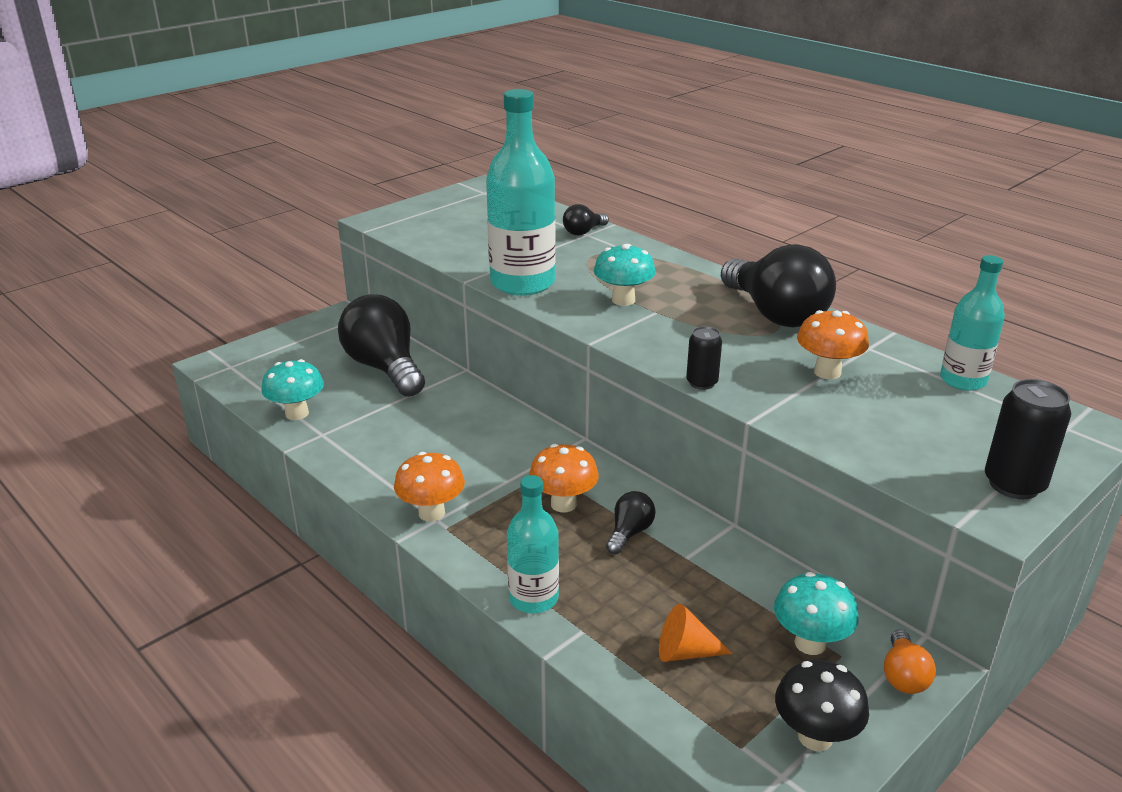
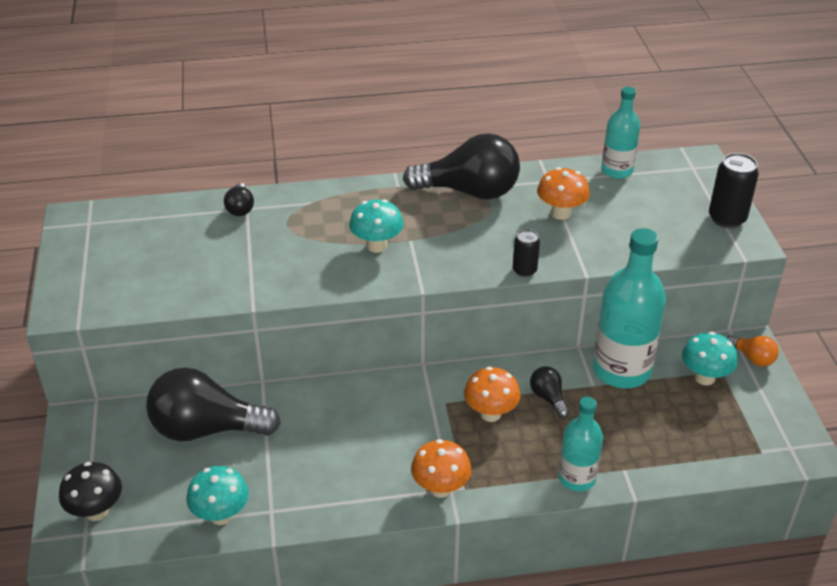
camera: 55 degrees left, 10 degrees up
turquoise bottle [486,89,555,296] -> turquoise bottle moved to [593,228,666,388]
orange cone [659,604,732,662] -> none
black mushroom [775,660,869,751] -> black mushroom moved to [59,462,122,521]

